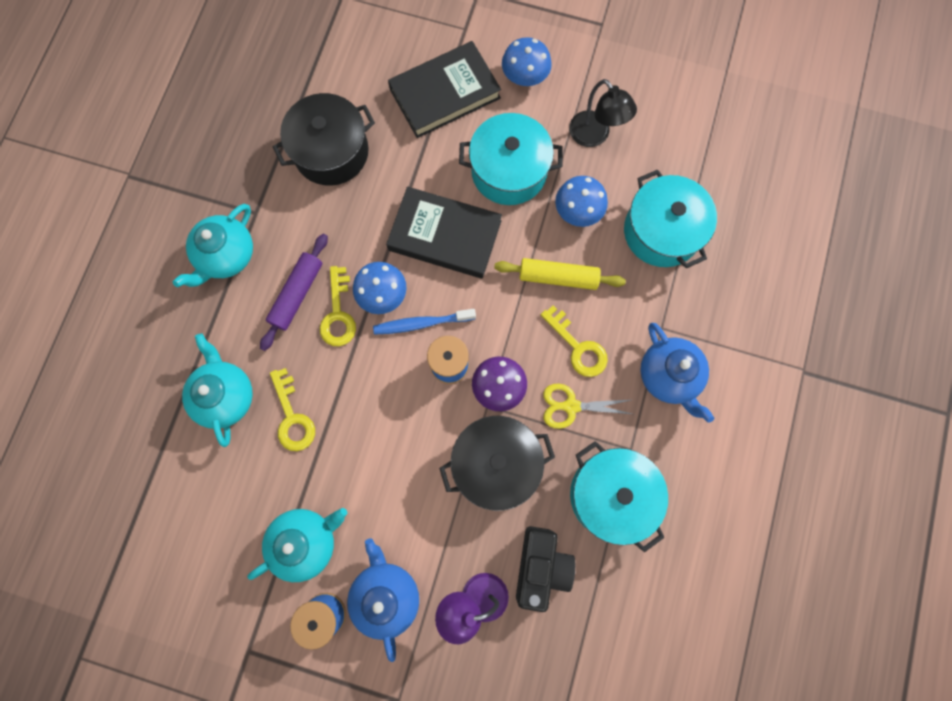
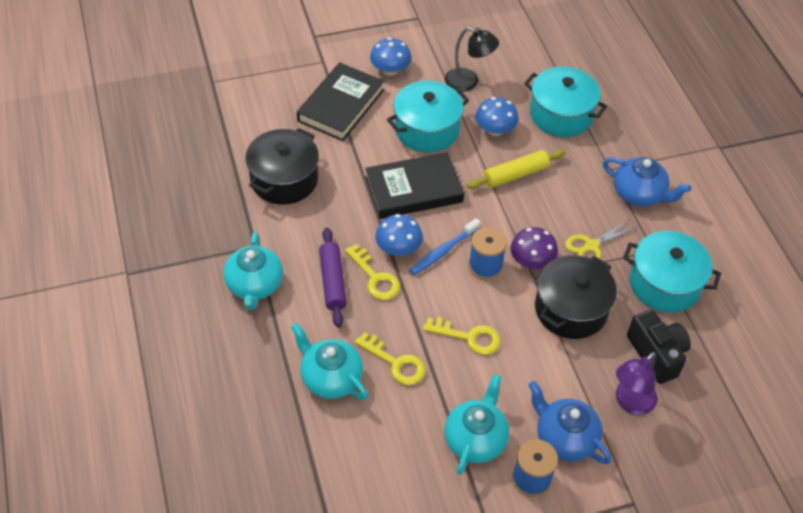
camera: 35 degrees left, 25 degrees down
yellow key [541,305,608,377] -> yellow key moved to [423,317,500,355]

